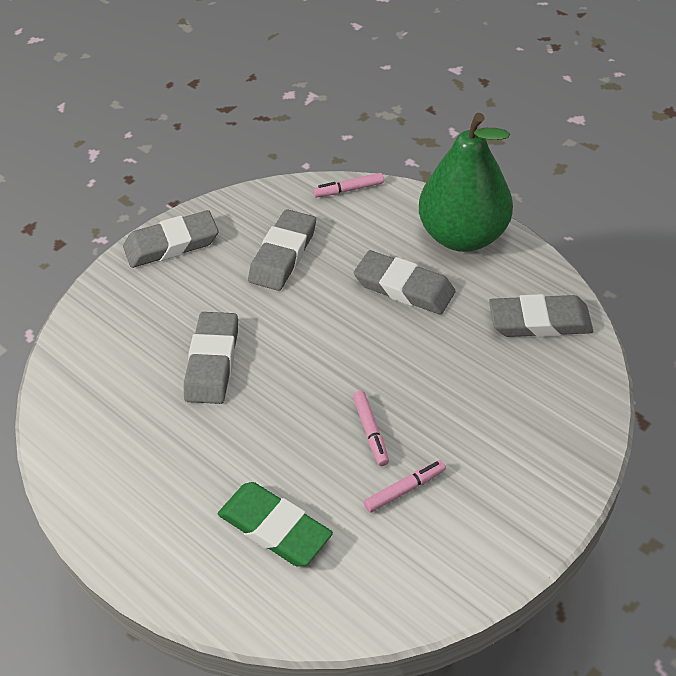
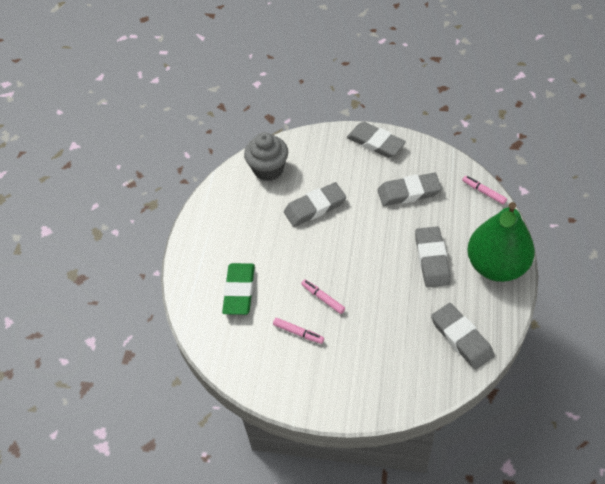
camera: 60 degrees right, 5 degrees up
pink marker [353,391,389,466] -> pink marker turned 90 degrees clockwise [301,279,345,314]
none -> grey cupcake [244,132,288,181]

